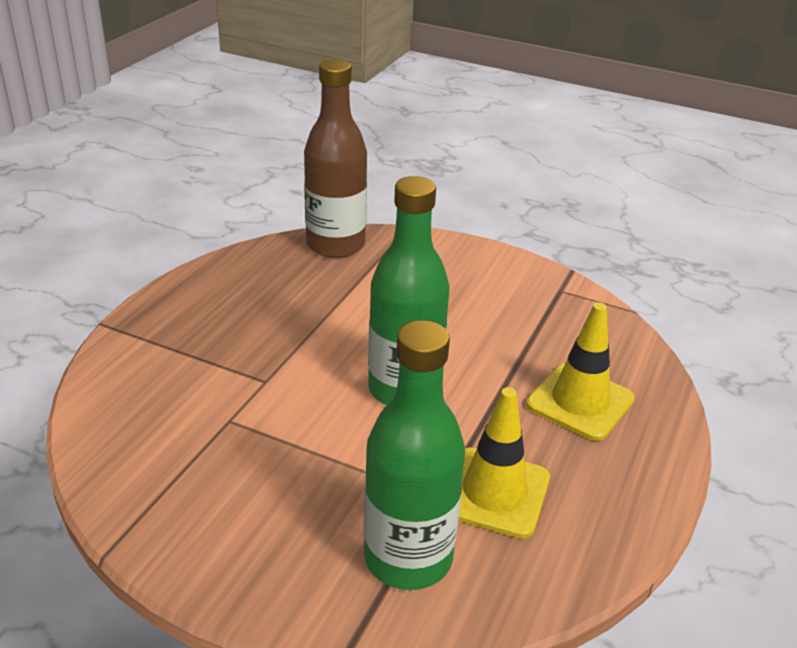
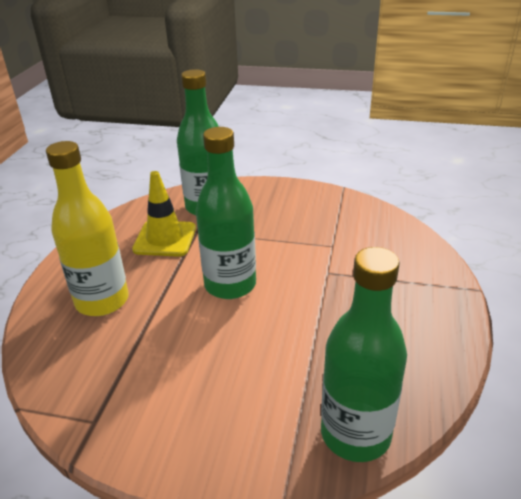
camera: 170 degrees right, 0 degrees up
brown bottle [304,59,367,258] -> green bottle [321,247,407,462]
yellow traffic cone [526,302,635,441] -> yellow bottle [46,141,129,316]

